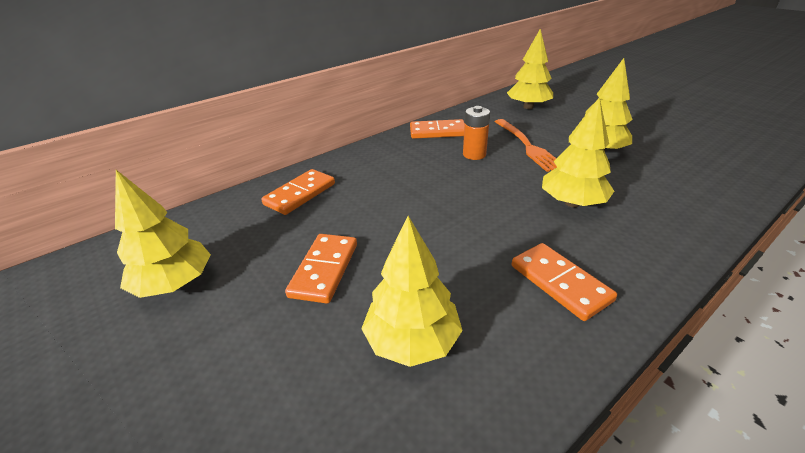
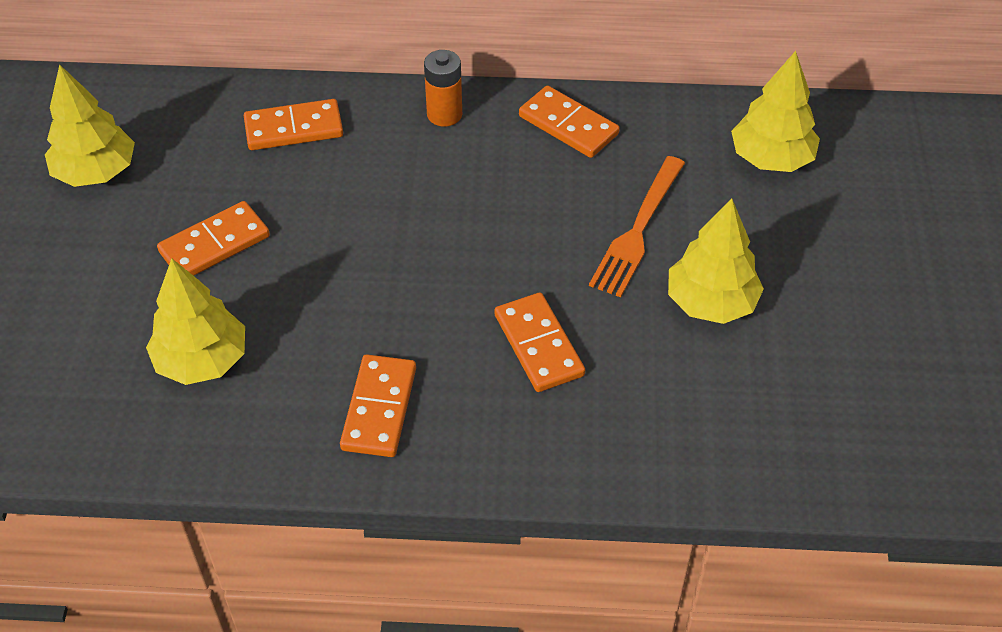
camera: 40 degrees right, 15 degrees up
orange battery [463,106,490,160] -> orange battery moved to [424,50,462,127]
yellow tree [542,97,614,207] -> orange domino [495,292,585,392]

